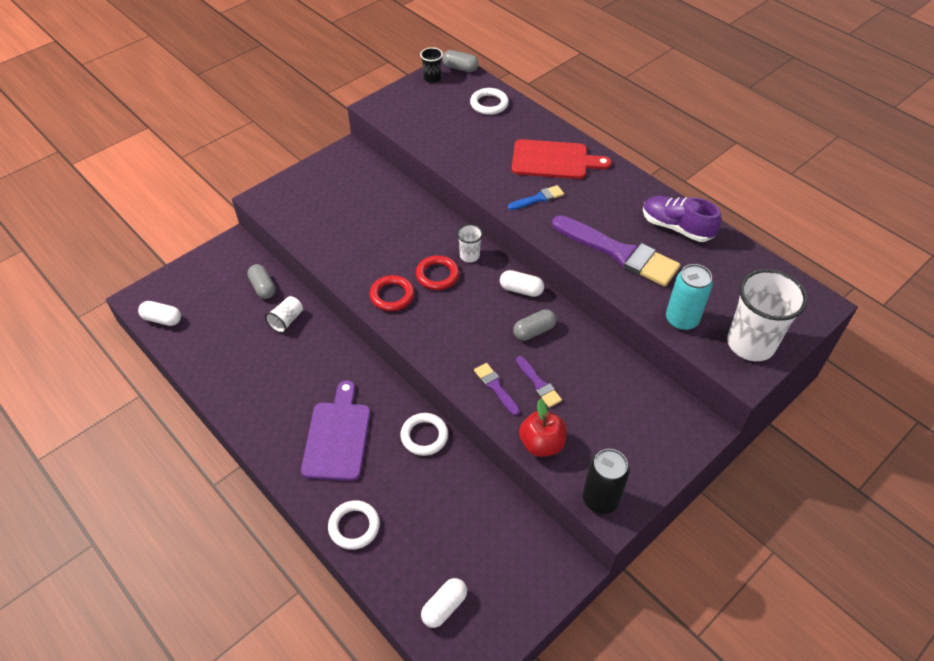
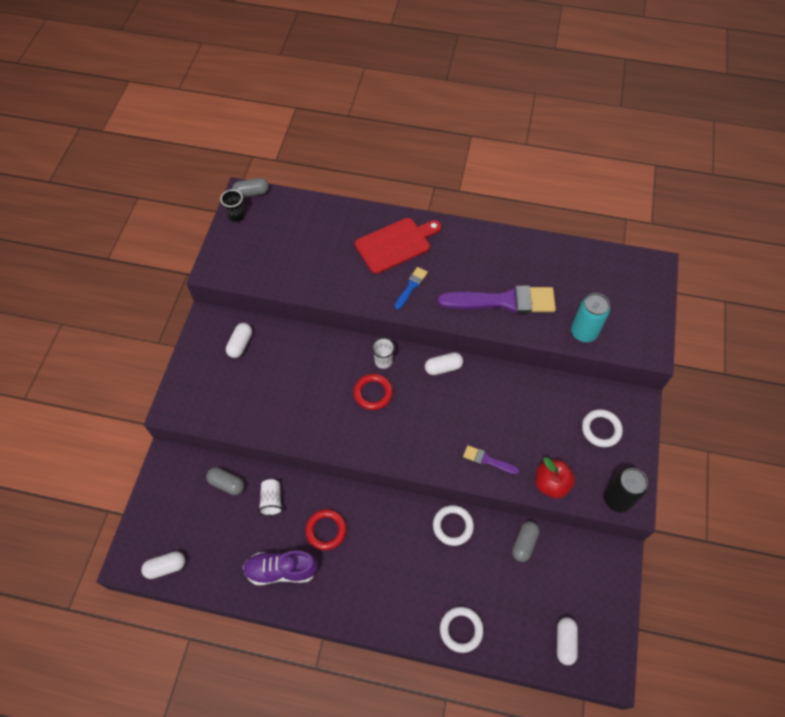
camera: 35 degrees left, 10 degrees up
purple cutting board [301,380,370,481] -> none
red ring [370,275,414,311] -> red ring moved to [305,509,347,550]
white ring [470,88,509,115] -> white ring moved to [582,409,623,447]
grey capsule [513,309,557,341] -> grey capsule moved to [512,521,539,562]
purple brush [516,356,562,408] -> none
purple shoe [643,196,721,242] -> purple shoe moved to [243,551,318,585]
white cup [727,269,808,361] -> none
none -> white capsule [226,323,252,358]

